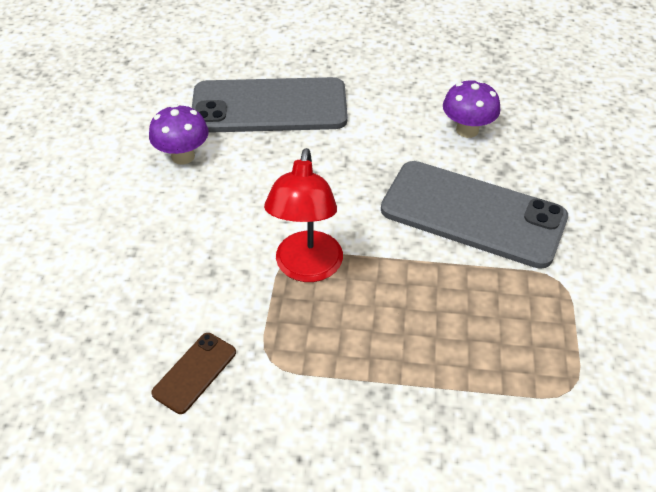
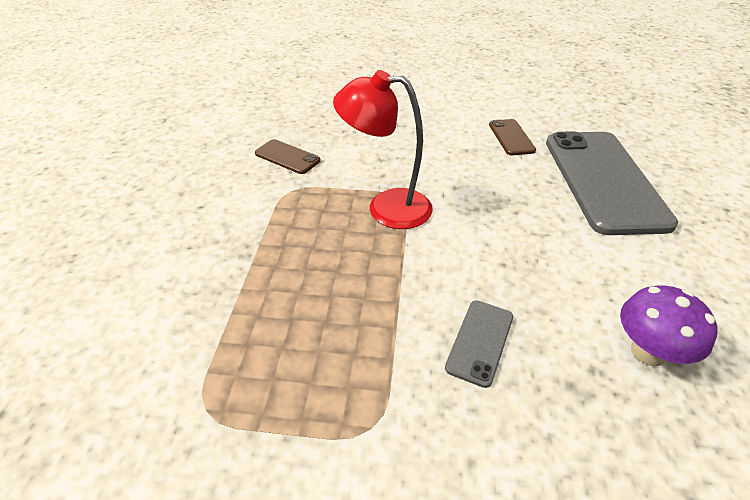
camera: 90 degrees right, 5 degrees down
purple mushroom [149,104,209,164] -> brown phone [489,119,536,155]
grey phone [381,161,568,269] -> grey phone [445,300,513,388], size x0.43

